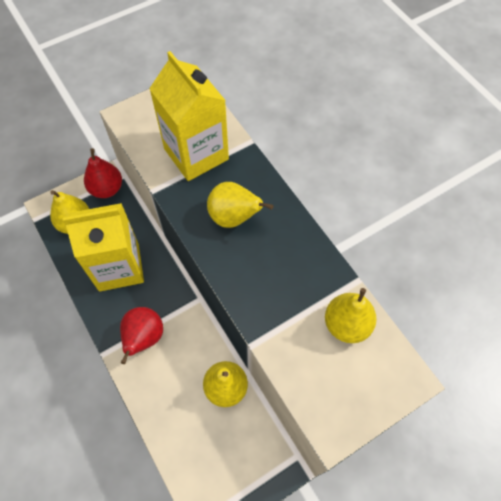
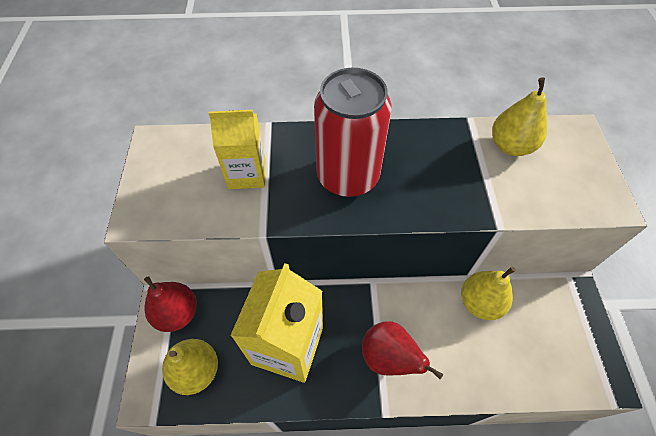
camera: 60 degrees left, 5 degrees down
yellow carton [149,51,229,181] -> yellow carton [209,110,265,189], size x0.62
yellow pear [207,182,273,228] -> red can [314,68,391,197]

